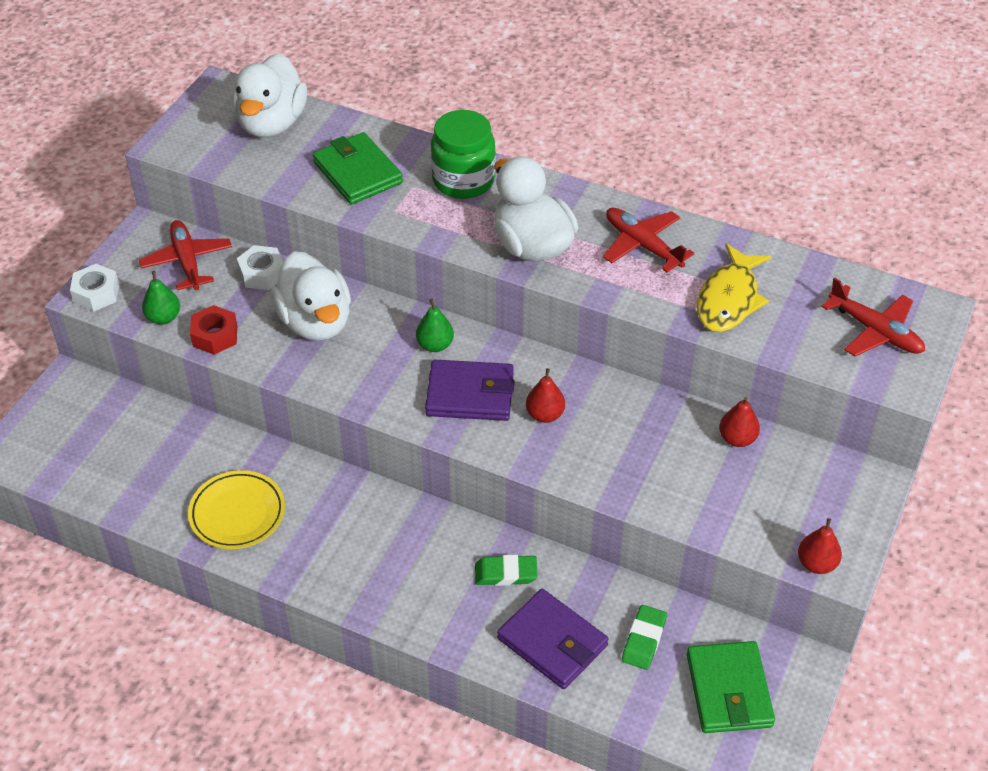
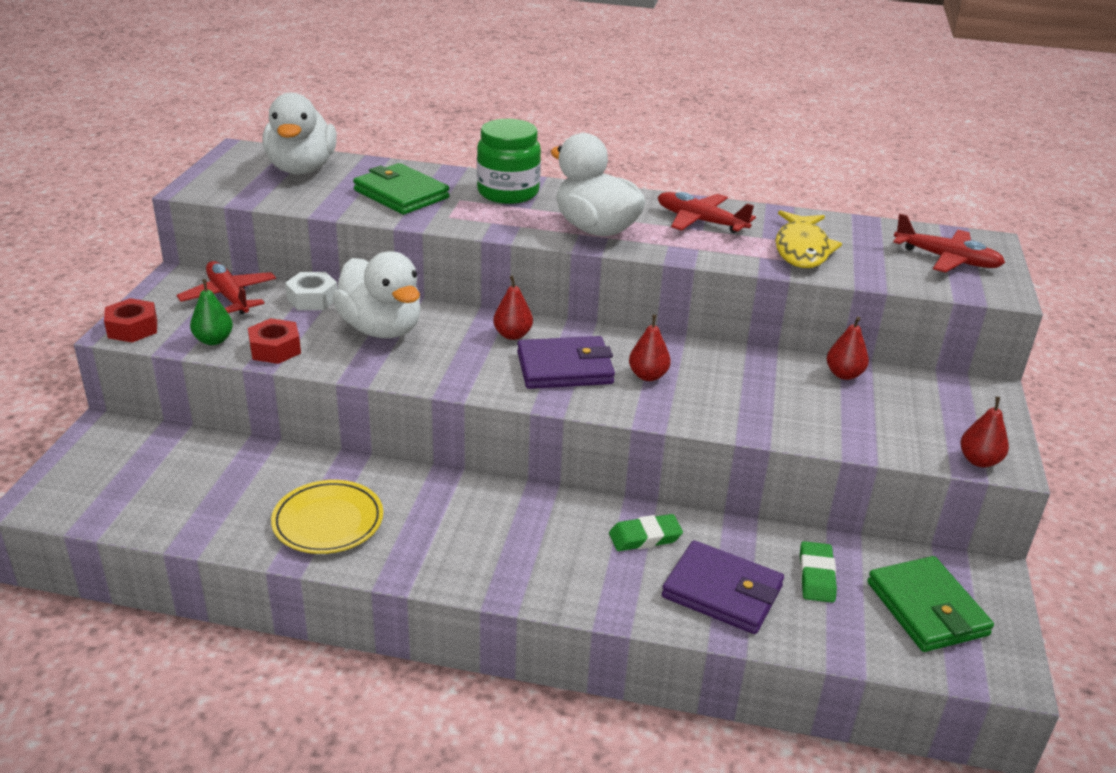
camera: 15 degrees left, 15 degrees down
white nut [70,264,119,312] -> red nut [104,298,157,342]
green pear [416,299,454,352] -> red pear [493,276,533,340]

